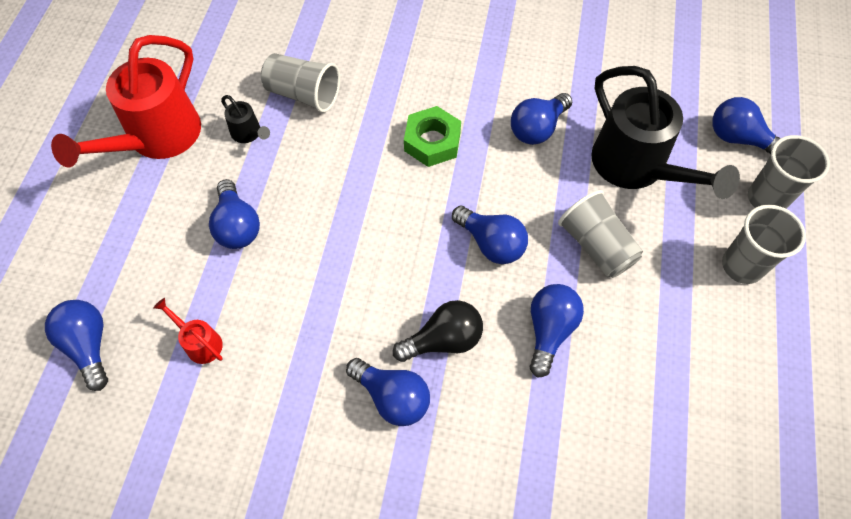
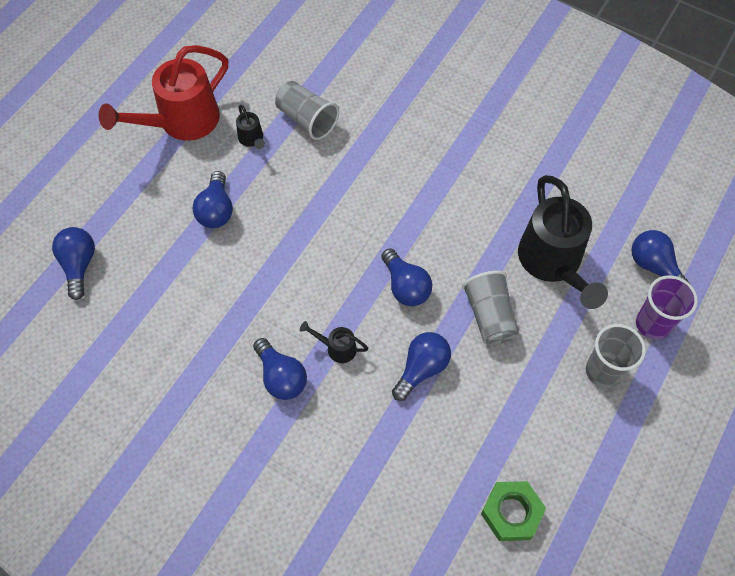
camera: 20 degrees right, 0 degrees up
red watering can [153,298,223,364] -> none
black light bulb [393,300,483,362] -> black watering can [300,321,369,363]
green nut [404,106,461,167] -> green nut moved to [481,481,546,541]
blue light bulb [511,93,572,145] -> none
grey cup [748,135,830,209] -> purple cup [636,275,698,340]

